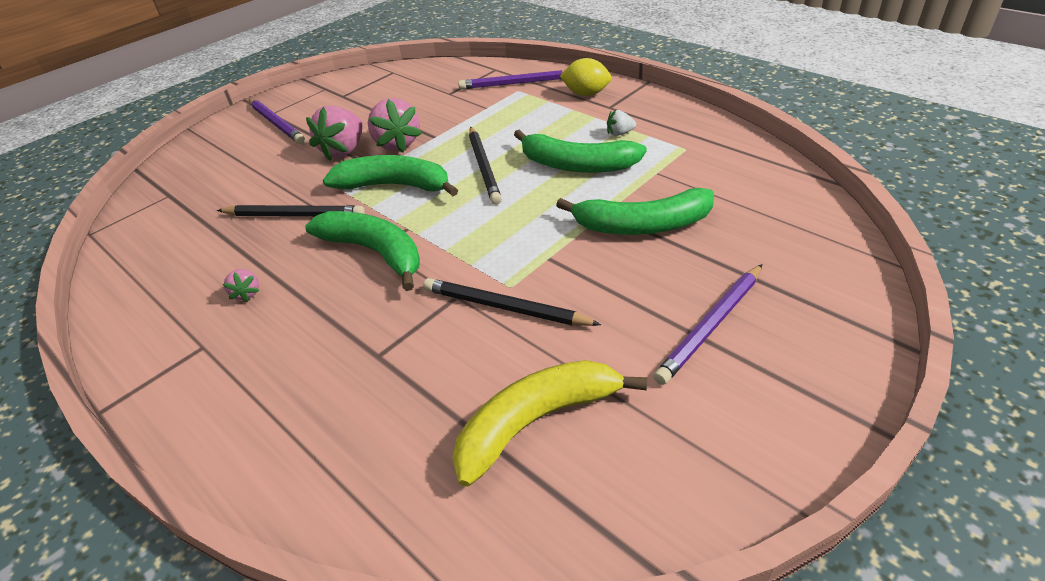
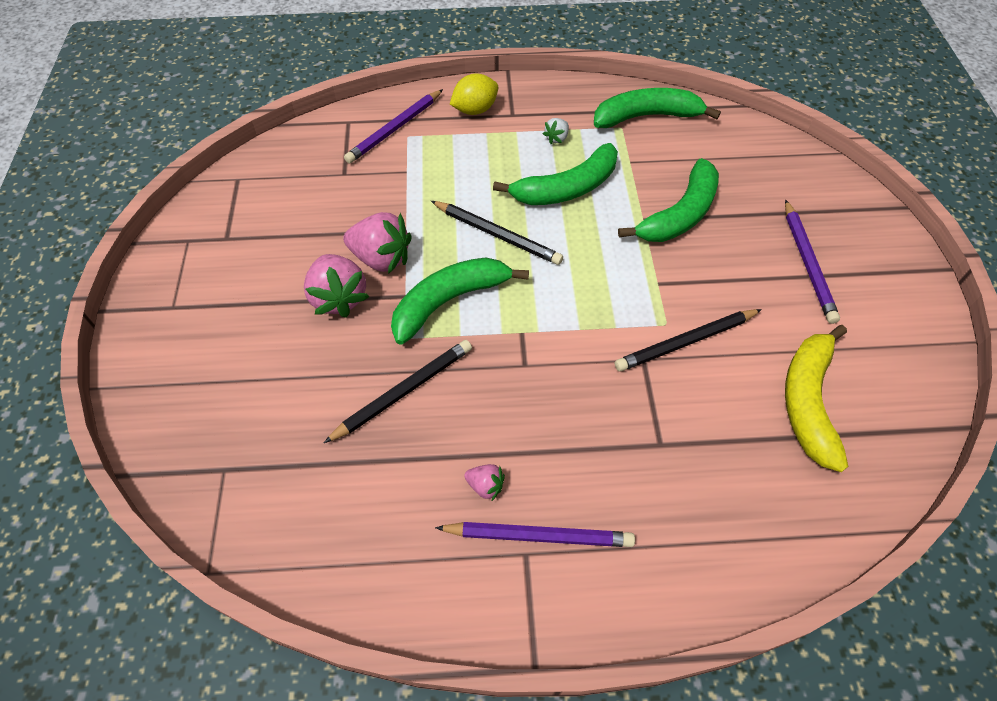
camera: 50 degrees left, 15 degrees up
purple pencil [249,99,305,144] -> purple pencil moved to [435,522,635,547]
green banana [305,211,420,291] -> green banana moved to [594,88,721,128]

